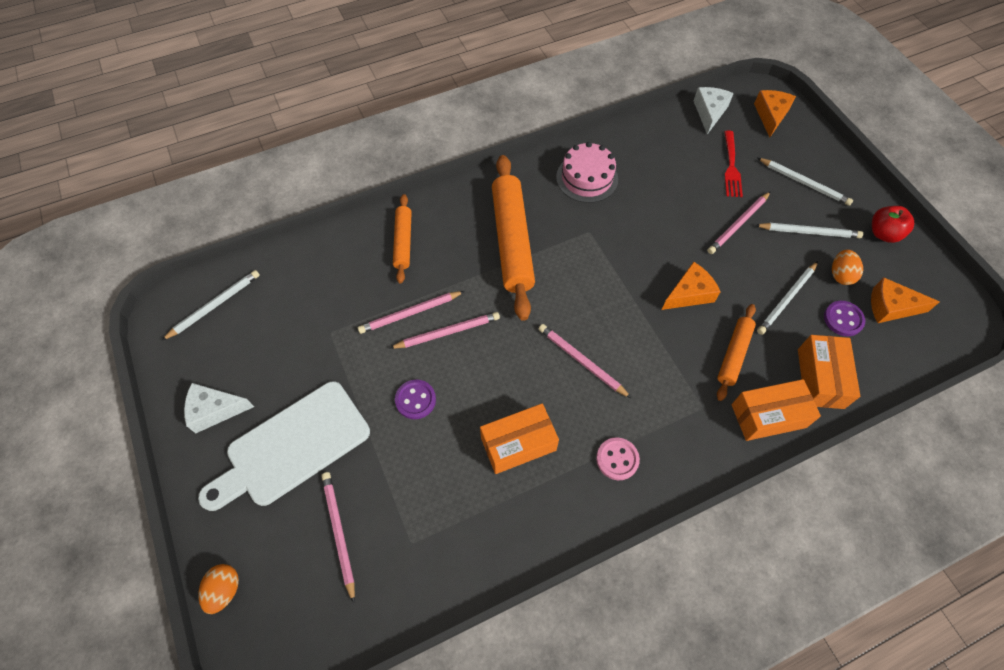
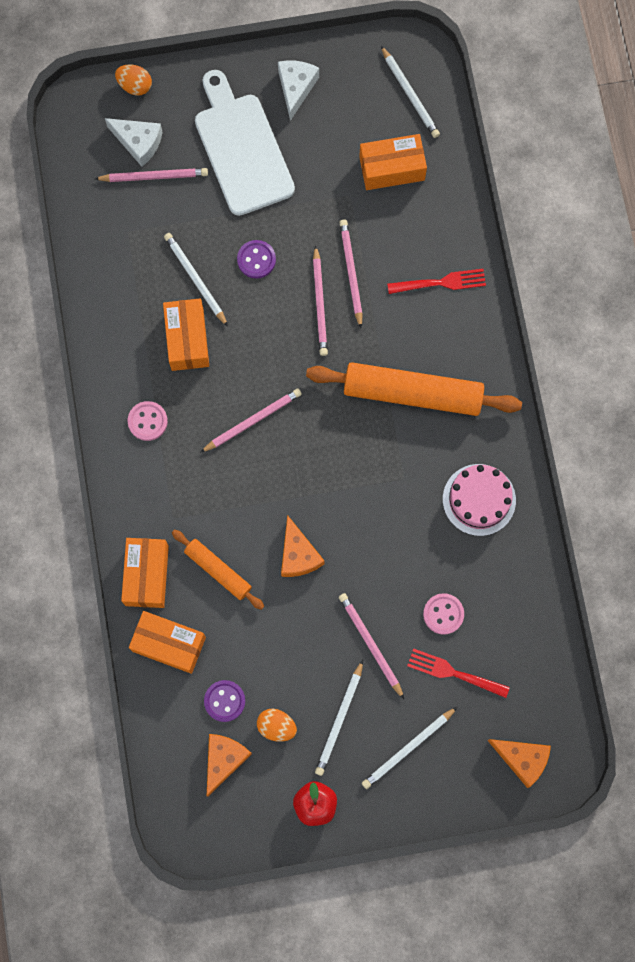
camera: 105 degrees right, 15 degrees up
orange rolling pin [393,194,412,283] -> red fork [387,269,486,294]
white cheese [694,87,734,134] -> white cheese moved to [105,118,163,167]
white pencil [757,261,818,335] -> white pencil moved to [164,233,228,327]
none -> orange box [359,134,427,190]
none -> pink button [423,593,464,635]

